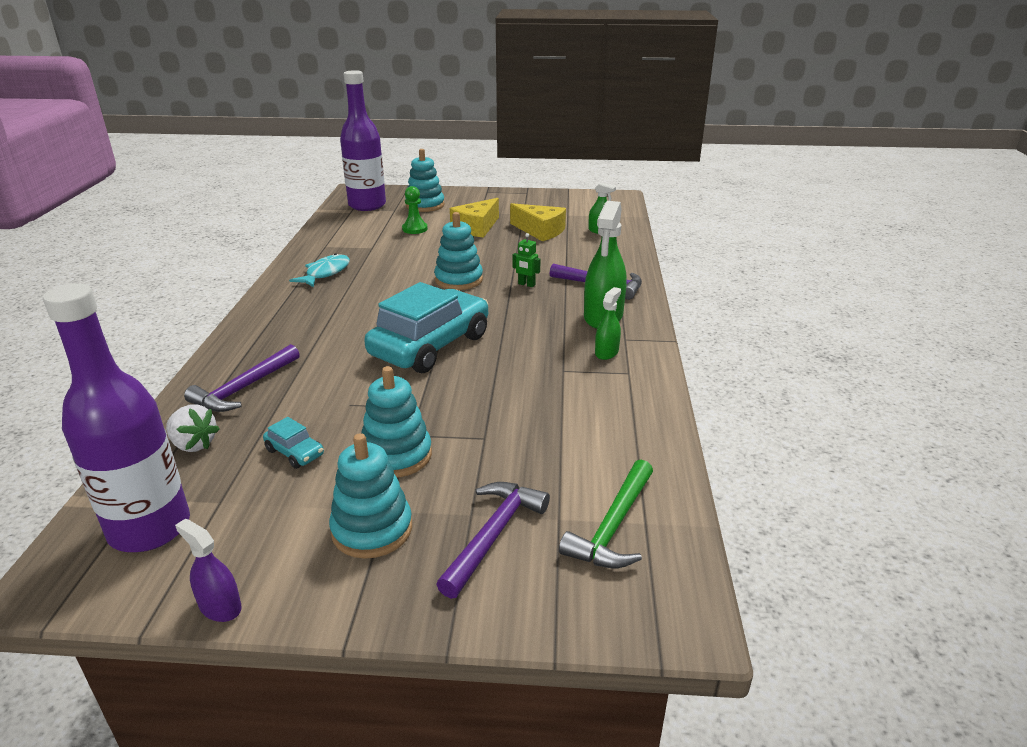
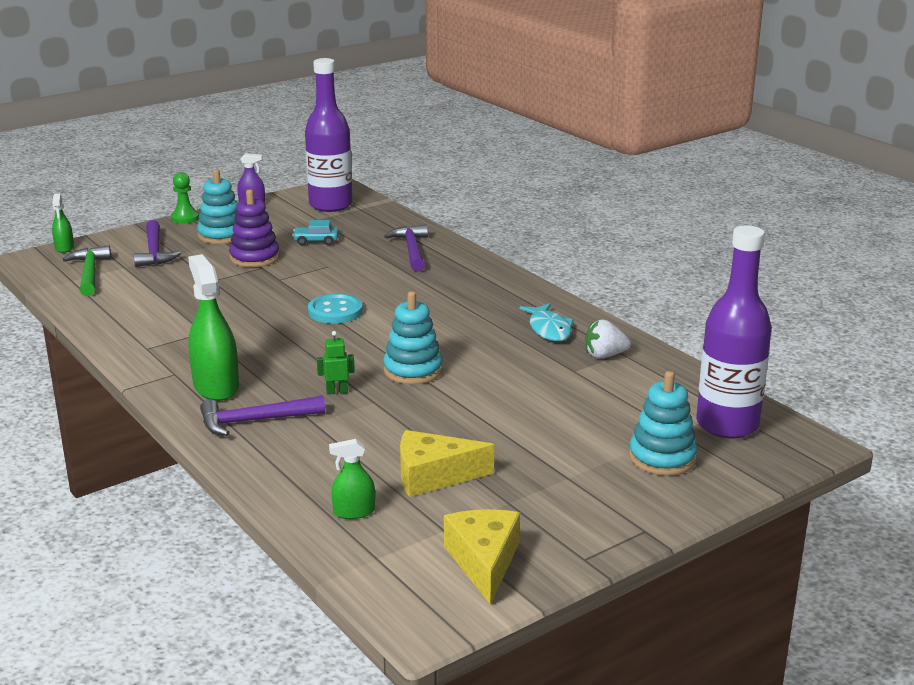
camera: 140 degrees right, 5 degrees down
white strawberry [166,404,220,452] -> white strawberry moved to [585,320,631,358]
turquoise stacking toy [361,366,432,477] -> purple stacking toy [229,189,280,267]
turquoise car [364,282,488,373] -> turquoise button [308,294,363,324]
green pawn [402,186,428,234] -> green pawn moved to [171,172,199,224]
yellow cheese [450,198,499,238] -> yellow cheese moved to [444,509,520,605]
green spray bottle [595,287,621,360] -> green spray bottle moved to [52,193,74,253]

